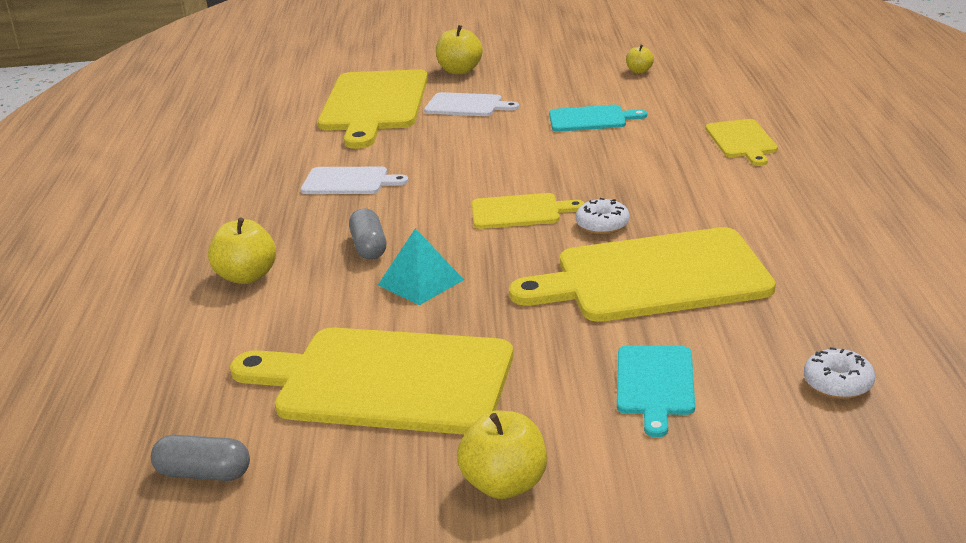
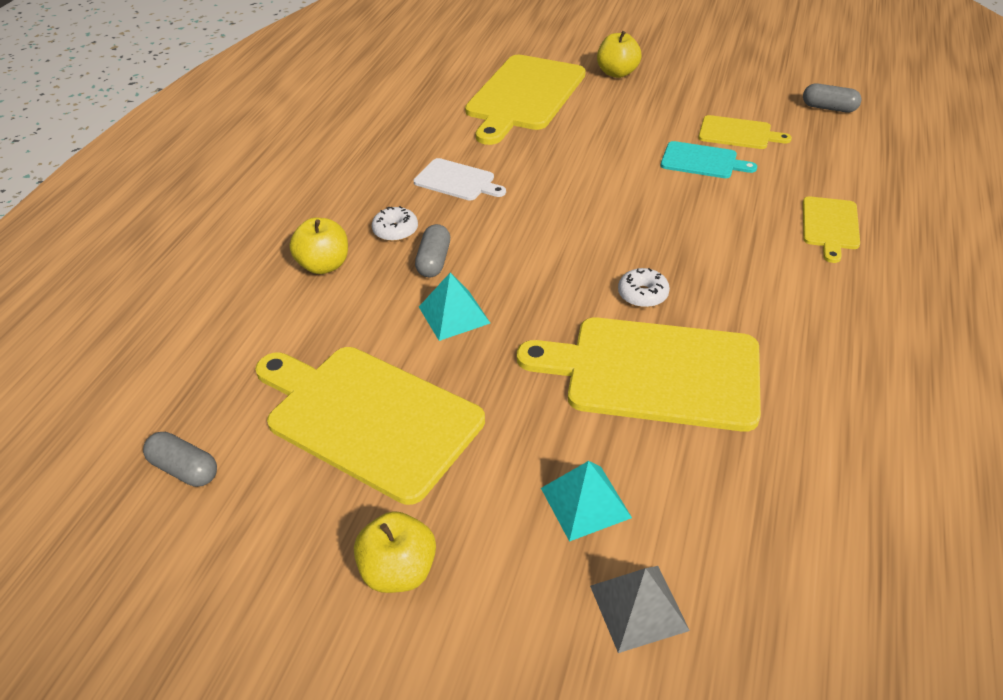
camera: 20 degrees right, 15 degrees up
white cutting board [424,92,519,116] -> none
yellow cutting board [472,193,584,229] -> yellow cutting board moved to [698,115,792,149]
turquoise cutting board [617,345,695,437] -> turquoise pyramid [541,461,632,542]
yellow apple [626,45,654,73] -> none
white donut [804,347,875,399] -> white donut moved to [372,206,418,242]
none -> grey pyramid [590,566,690,653]
none -> grey capsule [803,83,862,113]

